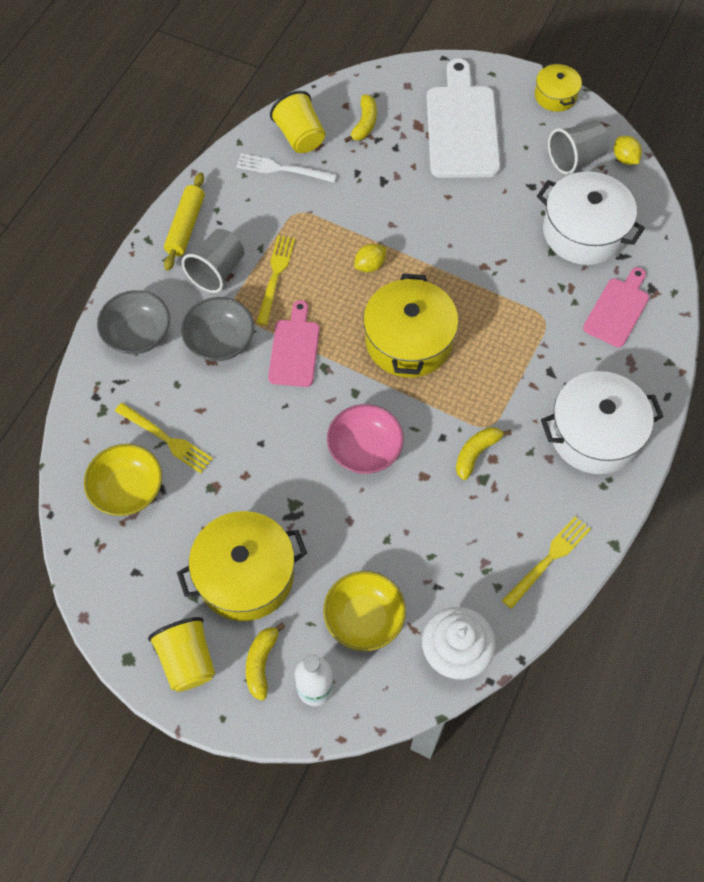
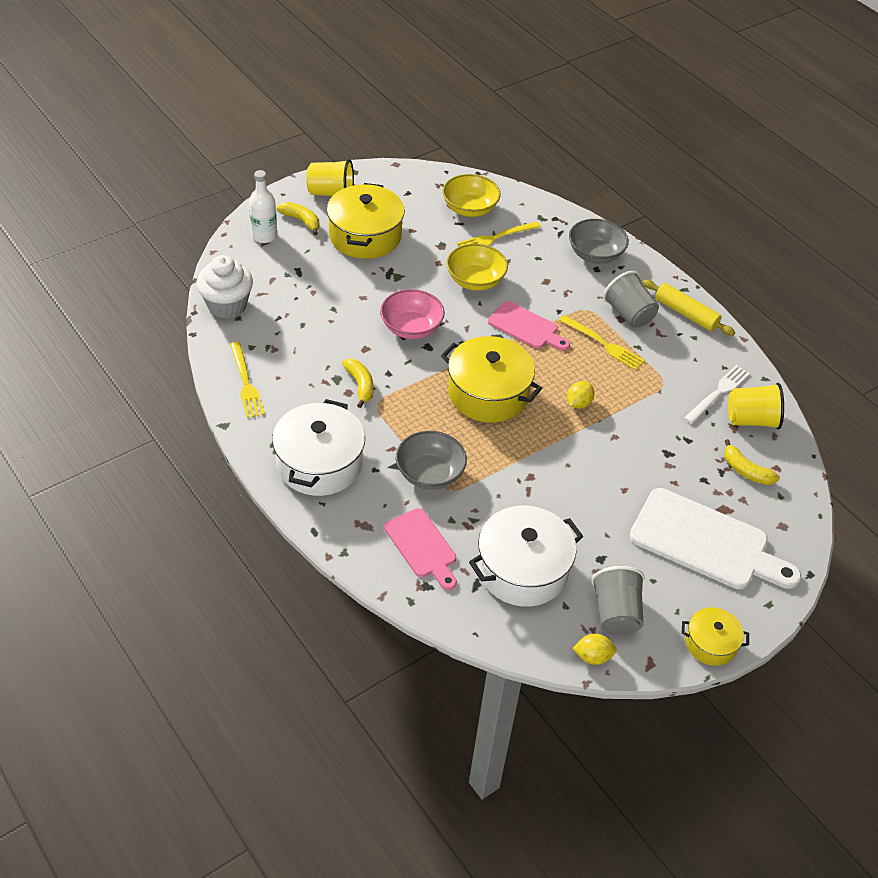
camera: 115 degrees right, 15 degrees down
grey bowl [181,297,254,362] -> grey bowl moved to [396,431,467,490]
yellow bowl [323,571,406,651] -> yellow bowl moved to [446,244,508,291]
yellow lemon [354,244,387,272] -> yellow lemon turned 45 degrees clockwise [567,381,595,409]

